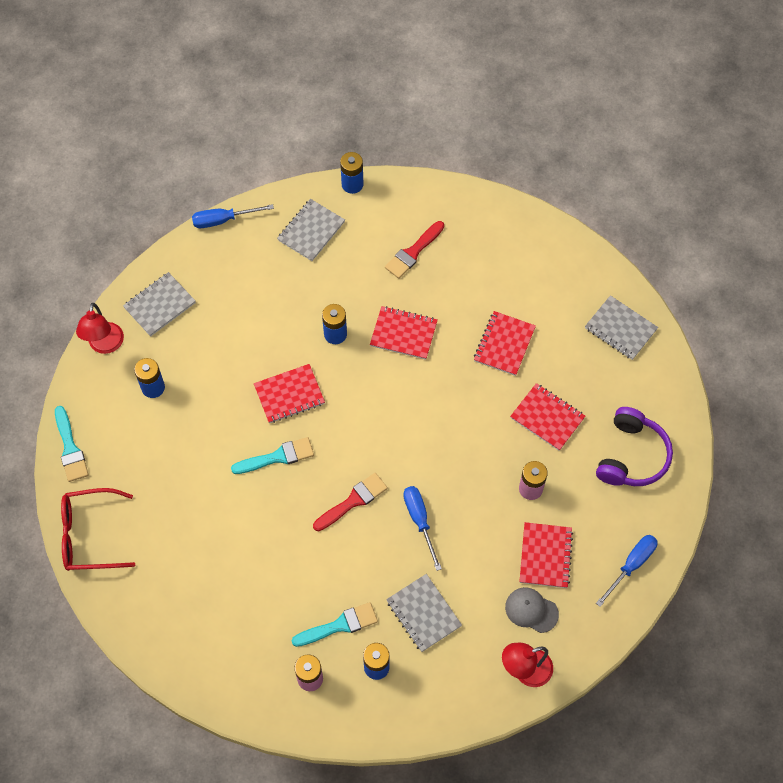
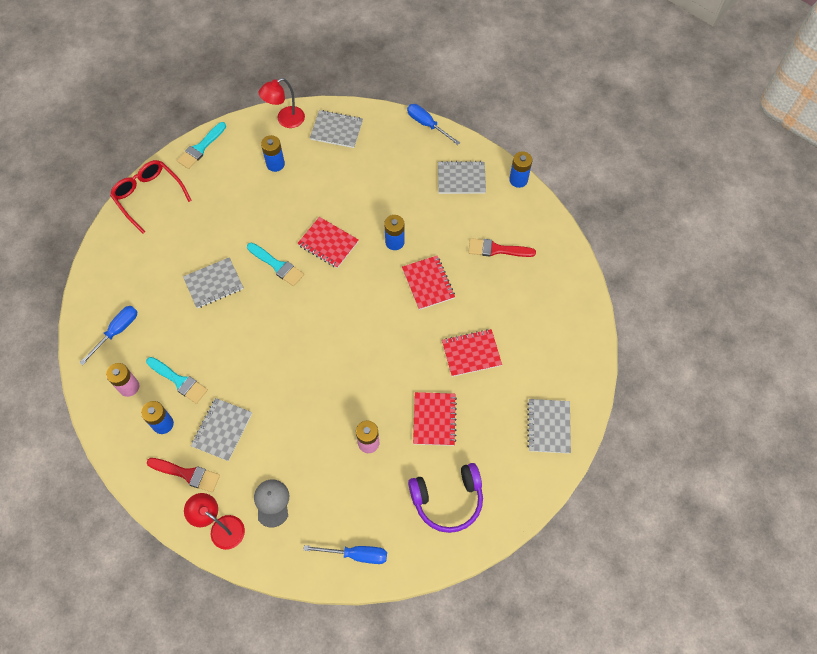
camera: 55 degrees right, 0 degrees up
red brush [313,473,388,531] -> red brush moved to [147,458,220,492]
blue screwdriver [403,486,442,571] -> blue screwdriver moved to [79,306,137,365]
red notebook [519,522,573,588] -> none
none -> grey notebook [183,257,244,308]

